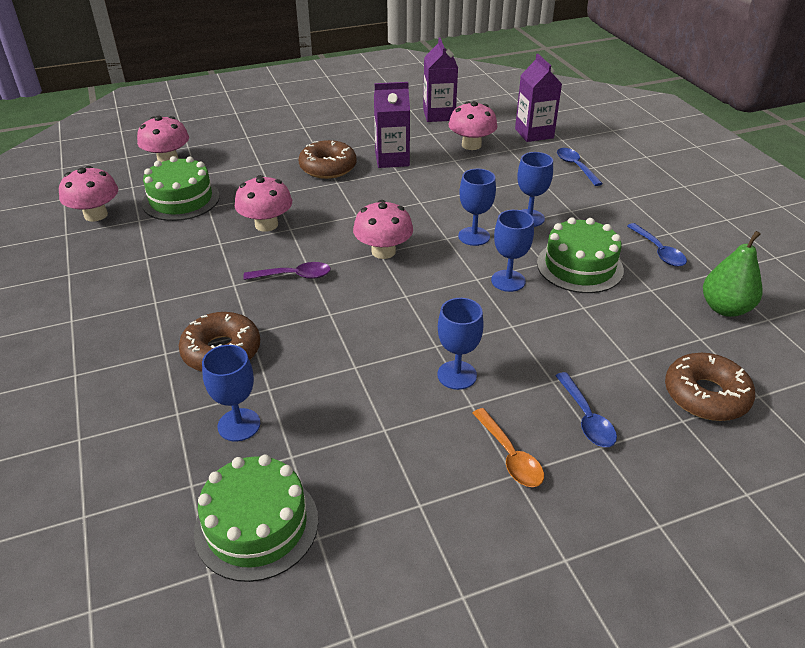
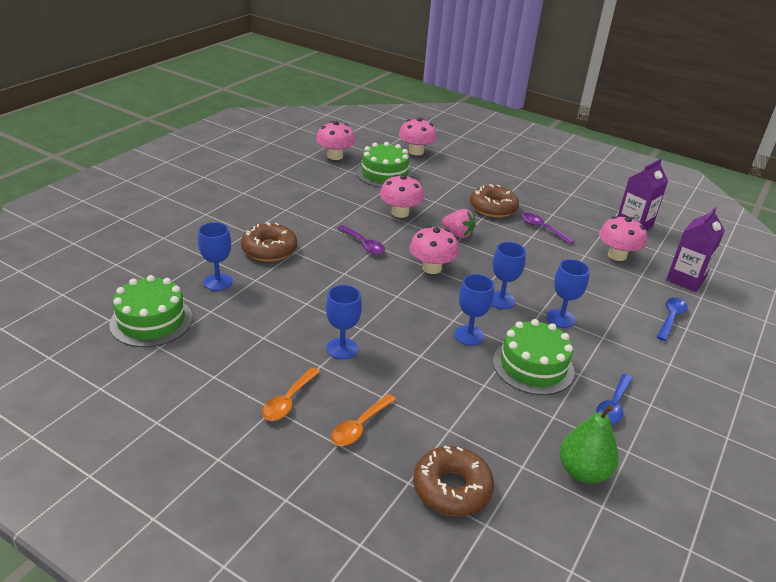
camera: 50 degrees right, 5 degrees down
purple carton [374,82,410,168] -> purple spoon [521,213,575,244]
blue spoon [555,372,617,447] -> orange spoon [331,394,396,446]
none -> pink strawberry [442,209,476,238]

